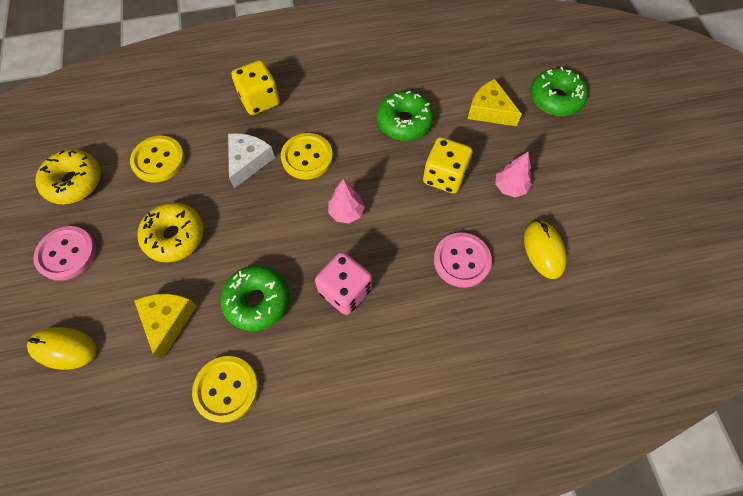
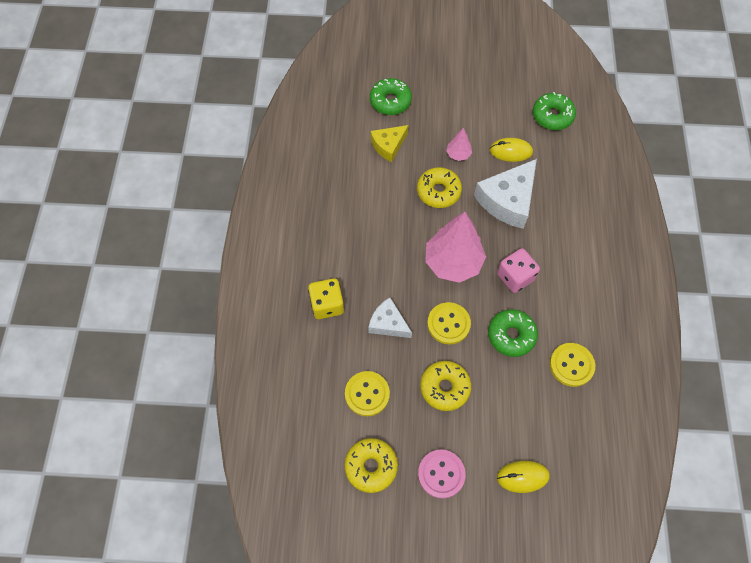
camera: 75 degrees left, 0 degrees up
yellow mouse [27,327,97,370] -> yellow mouse turned 60 degrees clockwise [497,461,550,493]
yellow cheese [134,294,197,359] -> none
yellow button [281,133,333,180] -> yellow button moved to [427,302,471,344]
pink tree [328,179,365,223] -> pink tree [425,212,486,283], size x2.16
green donut [377,91,434,141] -> green donut moved to [533,92,576,130]
yellow dice [423,137,472,194] -> yellow donut [417,167,462,208]
pink button [434,232,492,288] -> white cheese [474,159,537,229]

